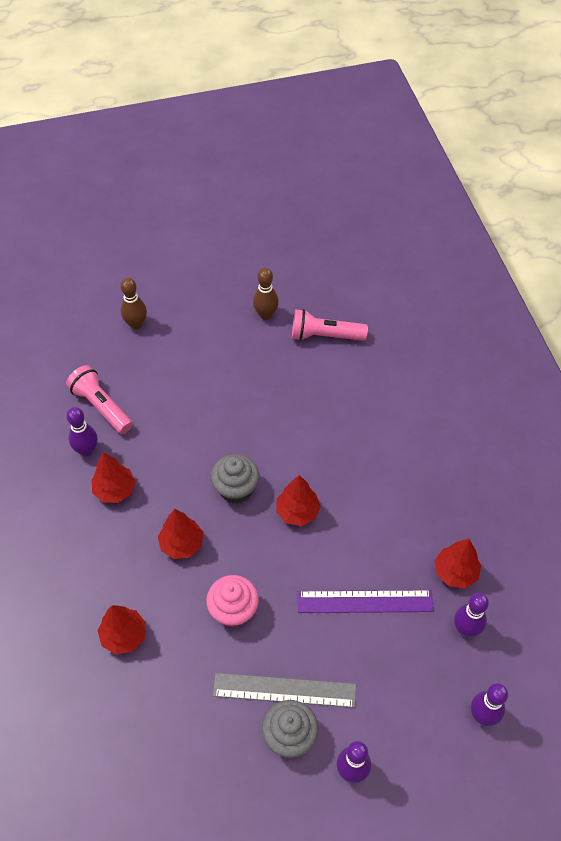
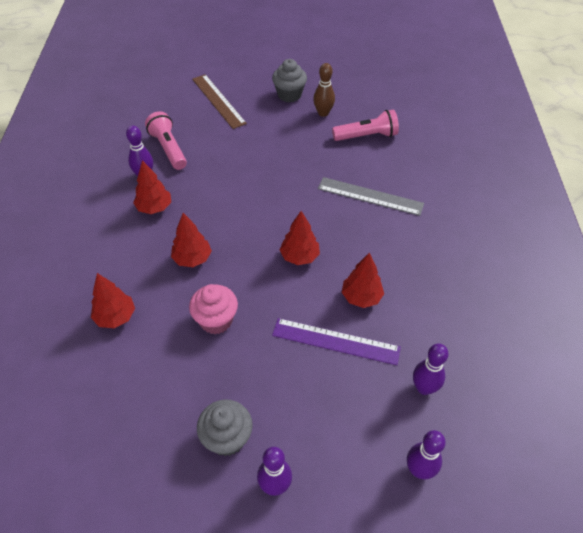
camera: 15 degrees right, 5 degrees down
brown bowling pin [120,277,147,330] -> brown ruler [192,74,247,129]
grey cupcake [211,454,259,504] -> grey cupcake moved to [272,59,307,103]
grey ruler [213,673,356,708] -> grey ruler moved to [318,177,424,216]
pink flashlight [292,309,368,341] -> pink flashlight turned 150 degrees clockwise [332,109,399,141]
red tree [435,539,481,588] -> red tree moved to [342,252,384,308]

